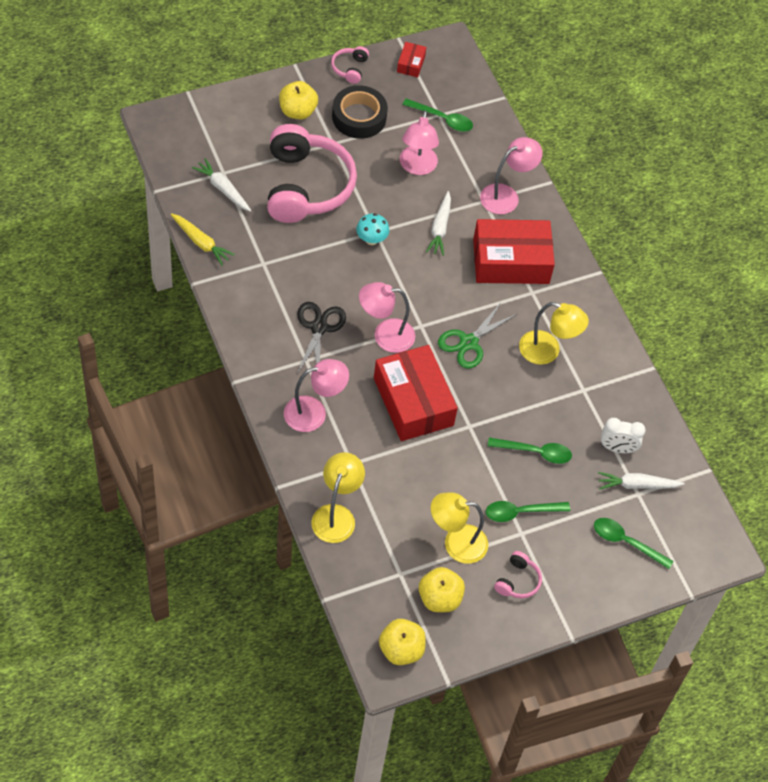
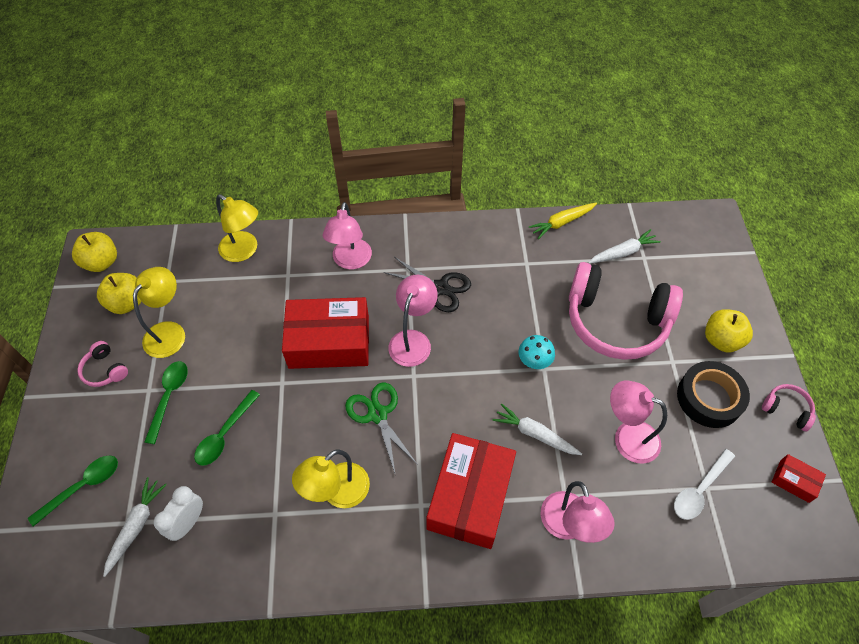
camera: 115 degrees right, 0 degrees up
green spoon [402,99,473,132] -> white spoon [674,449,735,520]

